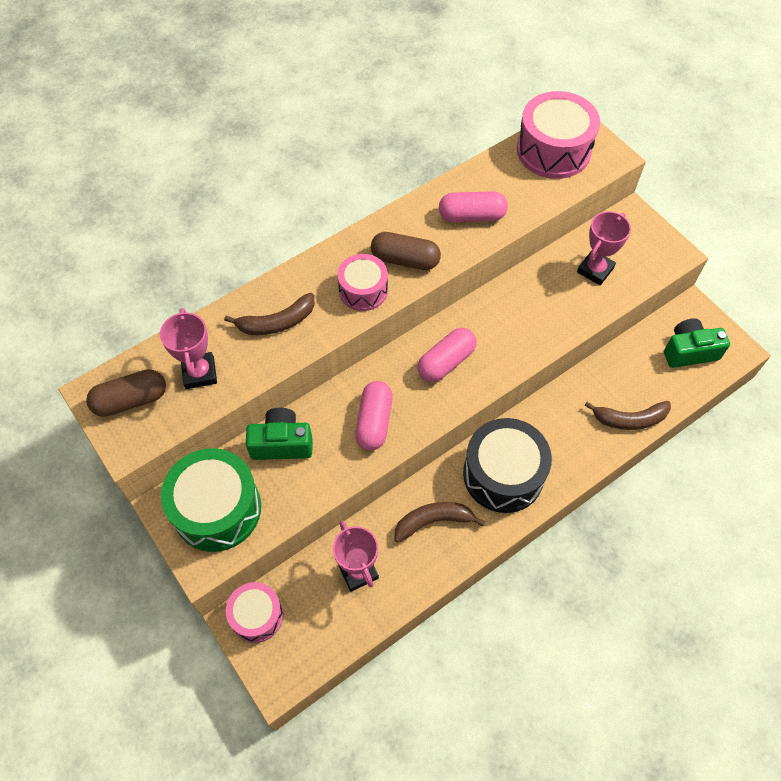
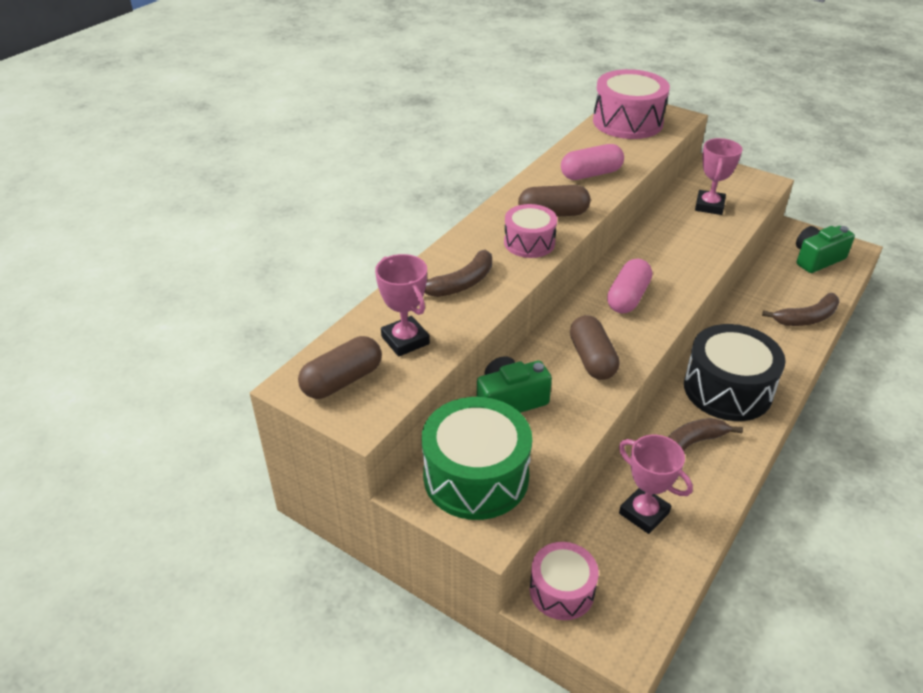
camera: 20 degrees left, 20 degrees down
pink capsule [355,381,393,450] -> brown capsule [570,315,619,380]

